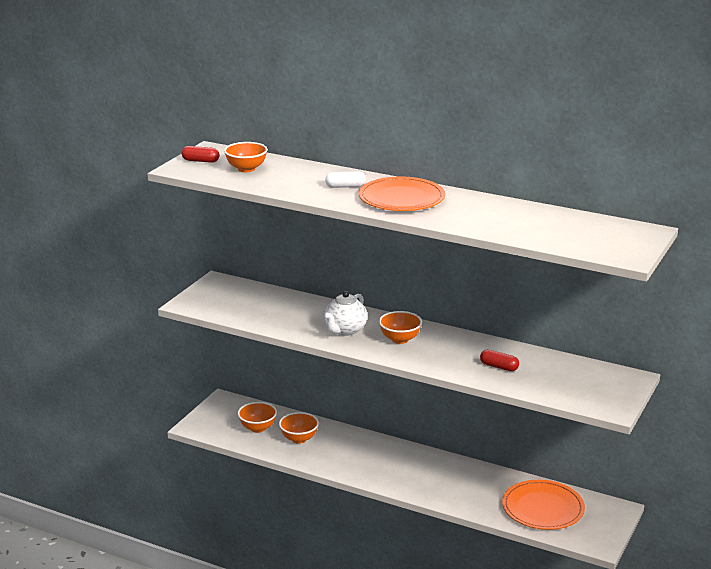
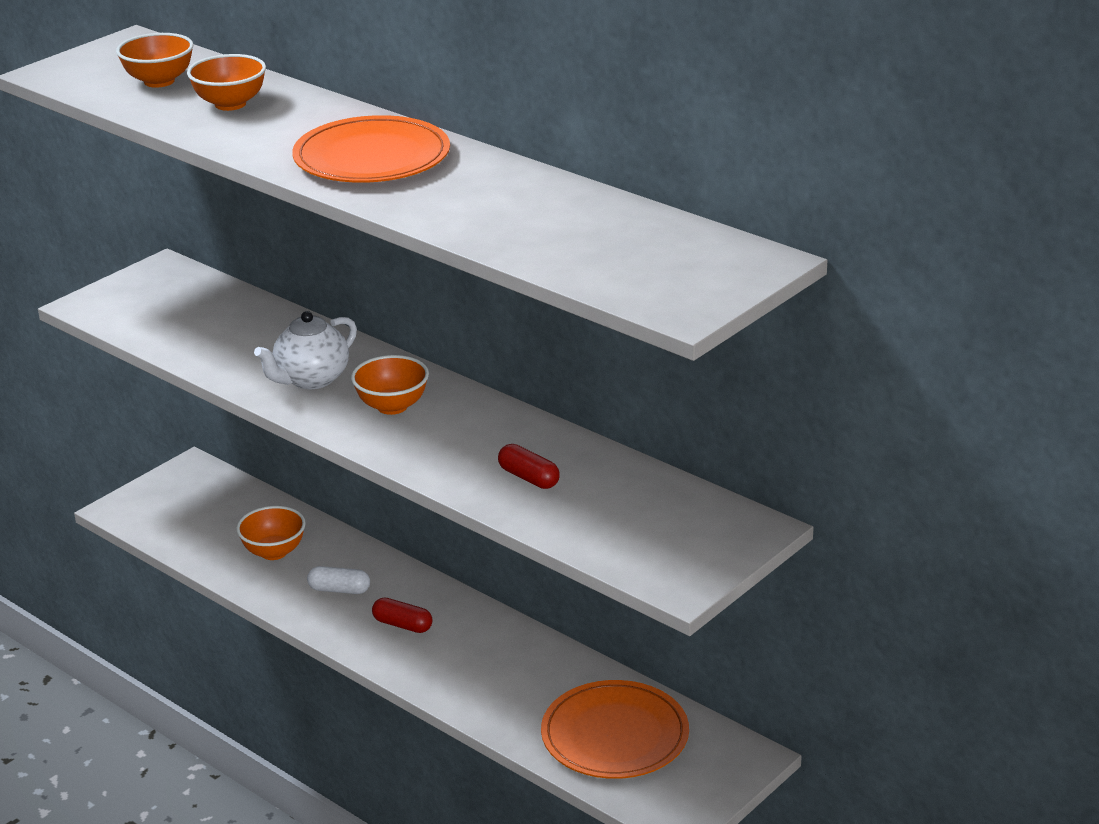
camera: 15 degrees right, 5 degrees up
red capsule [181,146,220,163] -> red capsule moved to [372,597,432,633]
orange bowl [238,402,277,433] -> orange bowl moved to [187,54,266,111]
white capsule [325,171,366,188] -> white capsule moved to [307,566,370,594]

